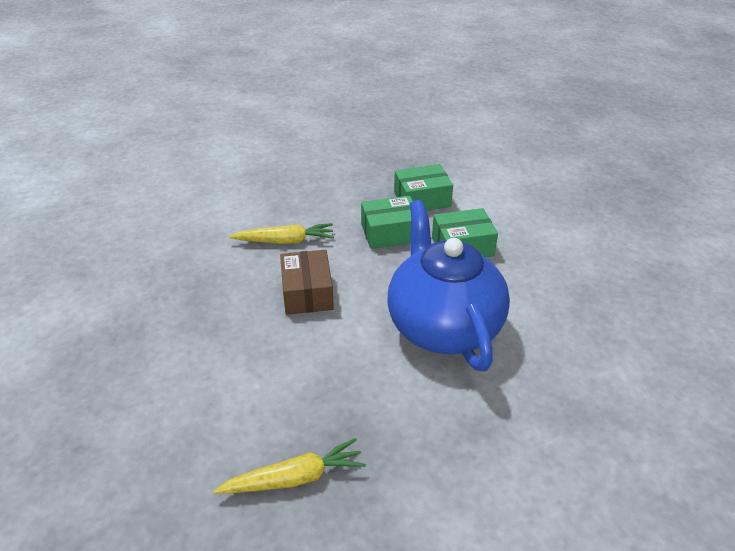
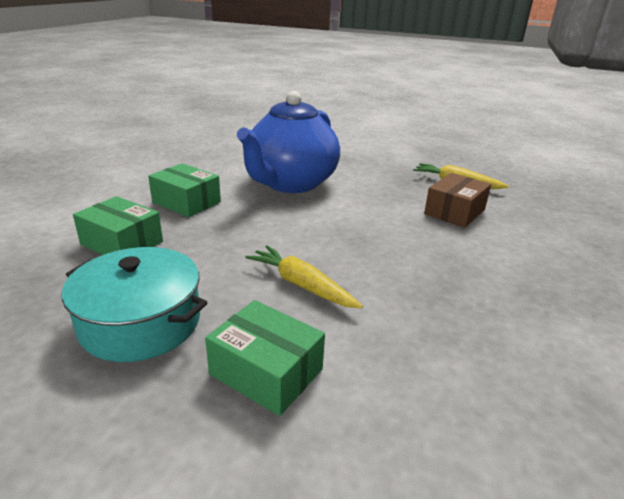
camera: 135 degrees left, 10 degrees down
brown box [280,250,334,315] -> brown box moved to [424,173,491,228]
green box [361,196,413,249] -> green box moved to [205,300,325,416]
none -> turquoise pot [62,247,208,362]

